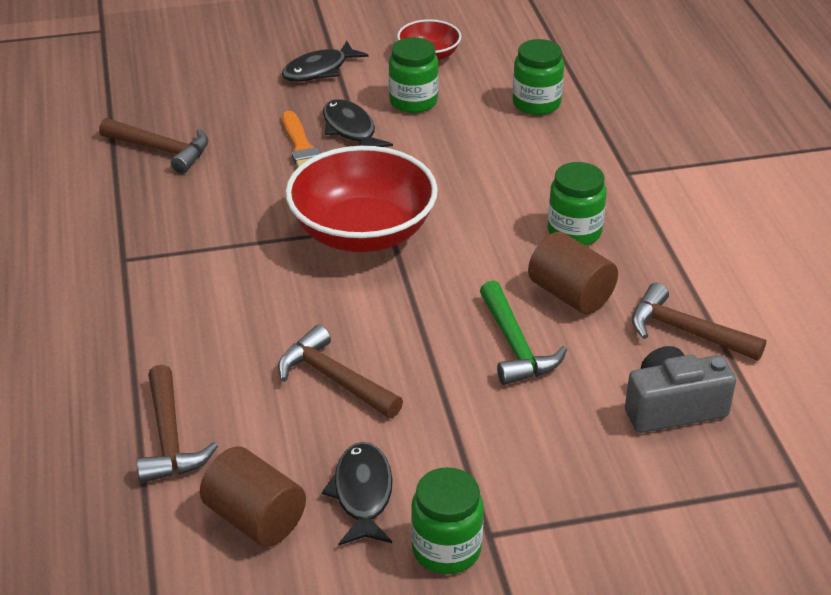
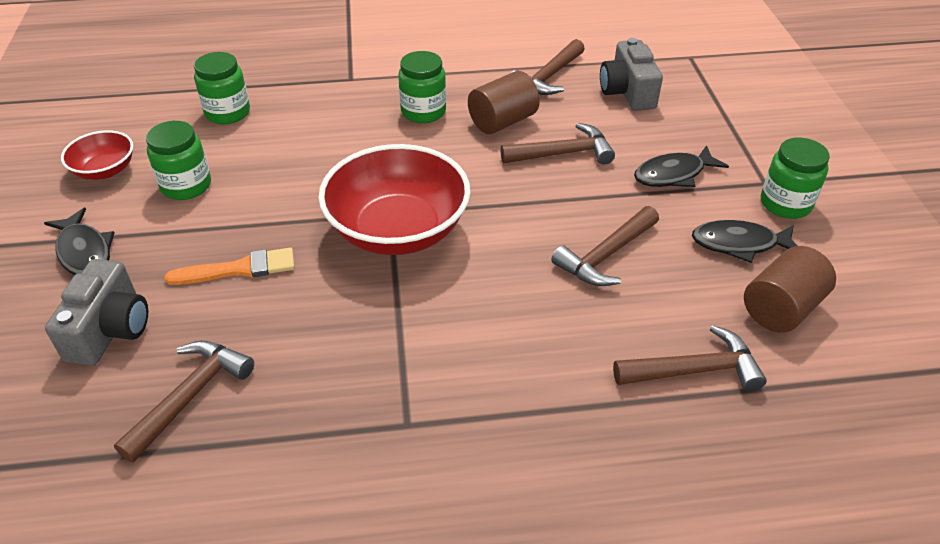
camera: 85 degrees left, 5 degrees up
black fish [323,99,393,147] -> black fish moved to [634,145,729,187]
green hammer [480,280,567,385] -> brown hammer [501,123,615,164]
none -> grey camera [45,259,148,366]

